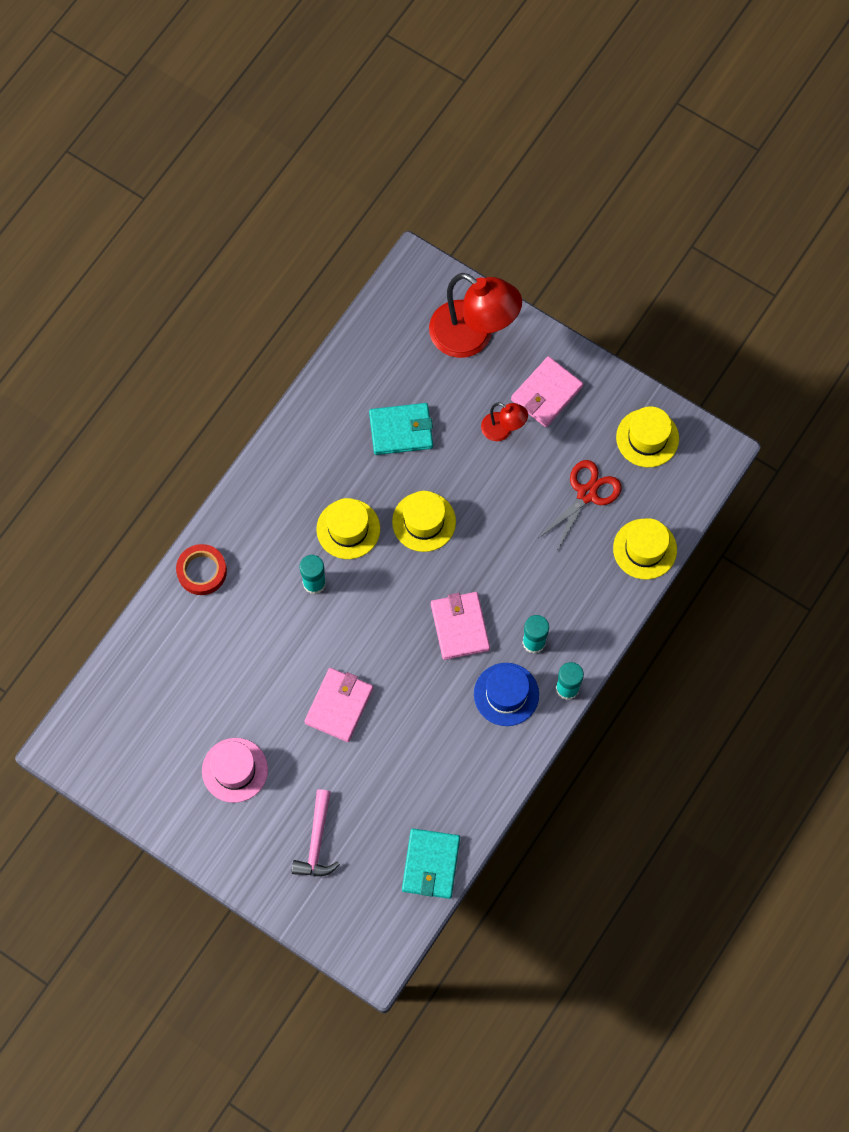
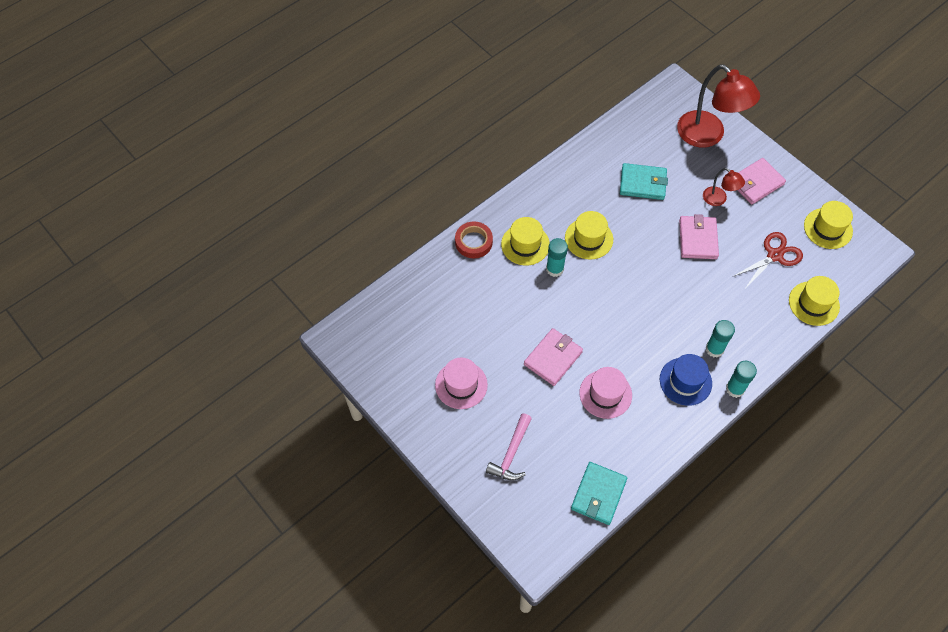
camera: 15 degrees right, 10 degrees down
yellow hat [392,491,456,552] -> yellow hat moved to [501,217,550,265]
pink wallet [431,592,490,660] -> pink wallet moved to [679,214,719,259]
none -> pink hat [579,367,632,419]

